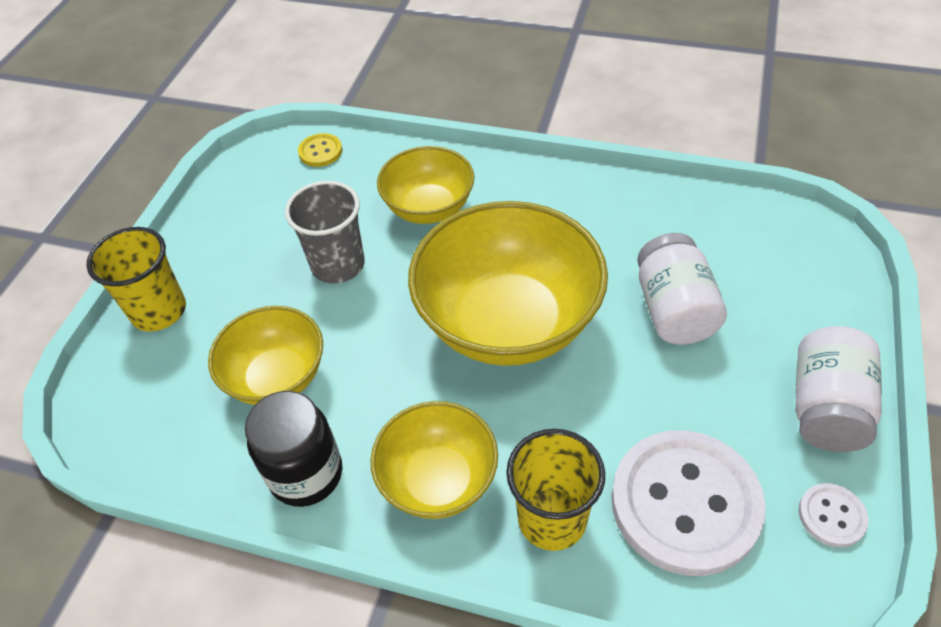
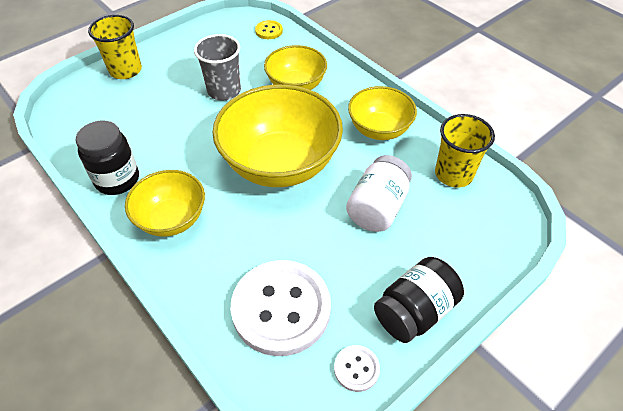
camera: 30 degrees right, 0 degrees up
yellow bowl [208,306,323,405] -> yellow bowl moved to [348,86,417,140]
yellow cup [506,429,605,551] -> yellow cup moved to [435,114,495,188]
white jar [795,326,882,452] -> black jar [374,257,464,343]

